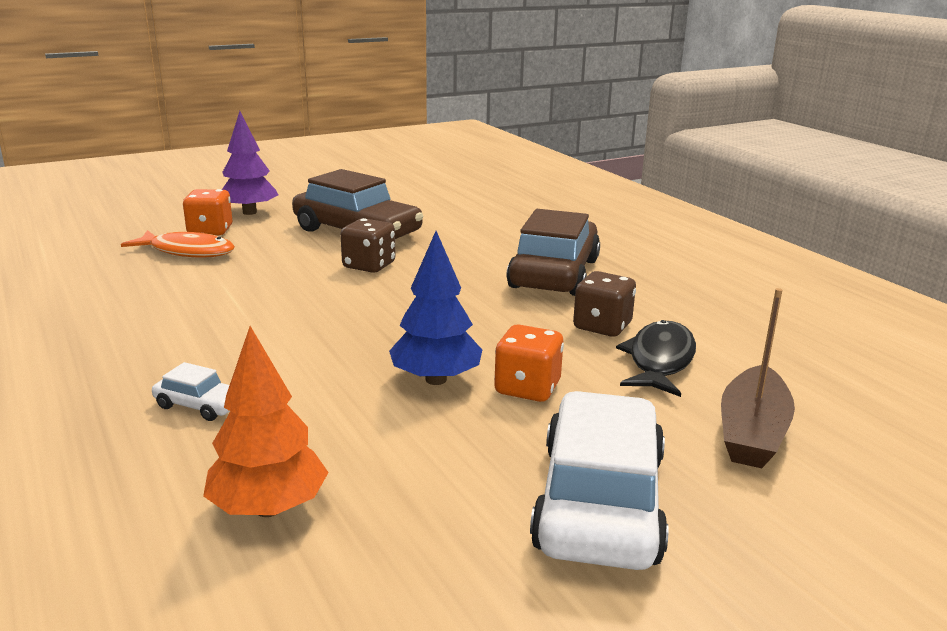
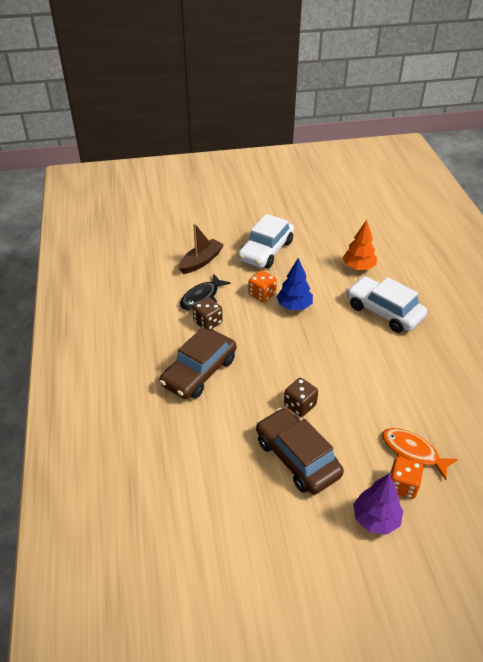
camera: 160 degrees left, 20 degrees up
white car [152,362,229,421] -> white car [347,276,427,333], size x2.33

